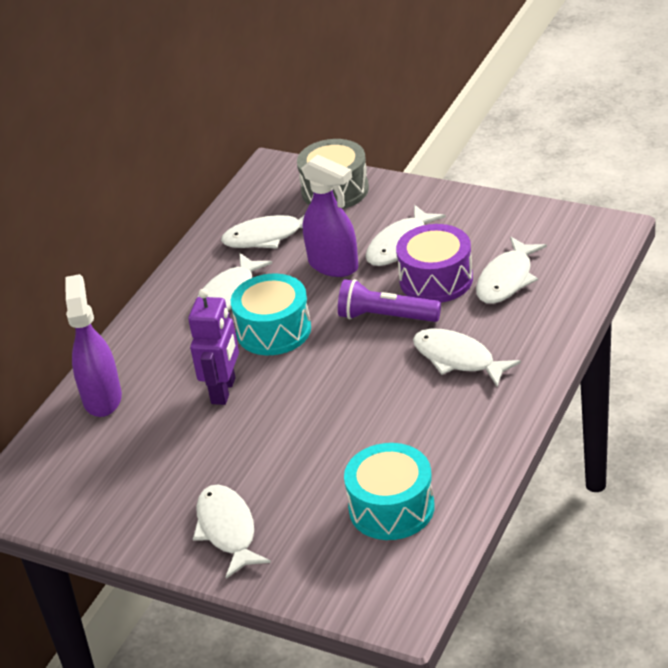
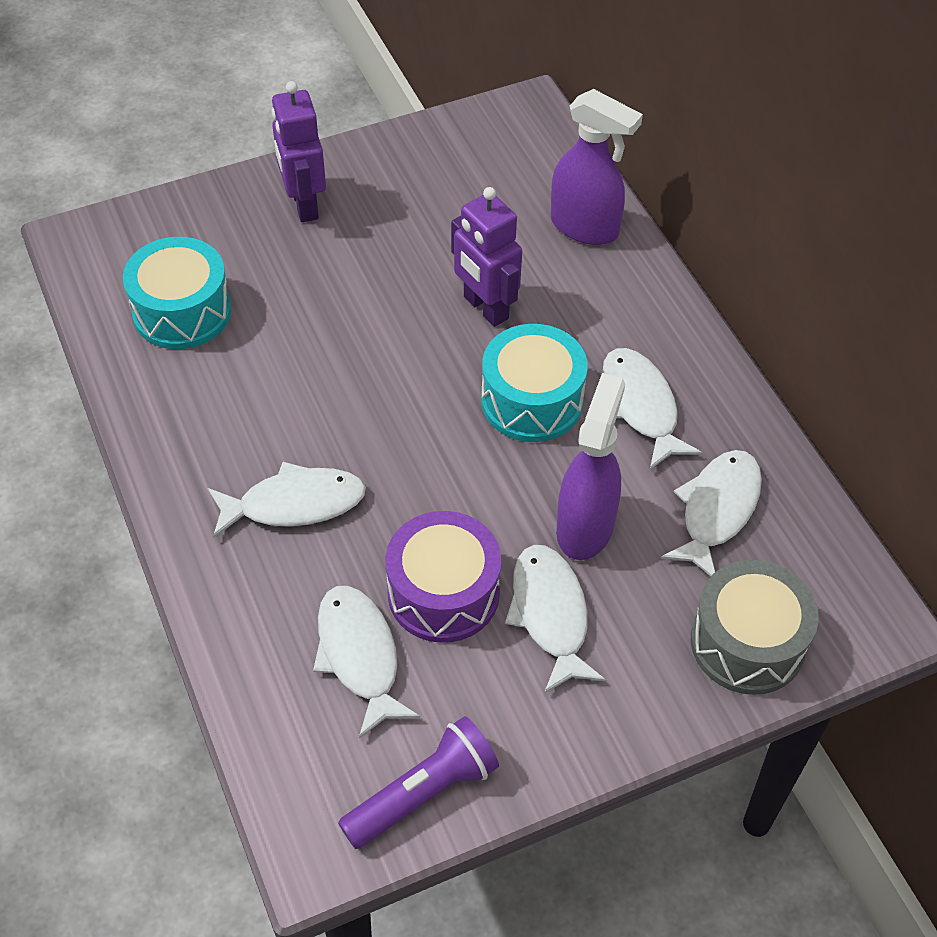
camera: 125 degrees right, 15 degrees up
white fish [193,485,271,579] -> purple robot [271,81,326,222]
purple spray bottle [301,154,358,277] -> purple spray bottle turned 120 degrees clockwise [556,373,625,560]
purple flashlight [338,279,441,322] -> purple flashlight moved to [338,716,499,849]

